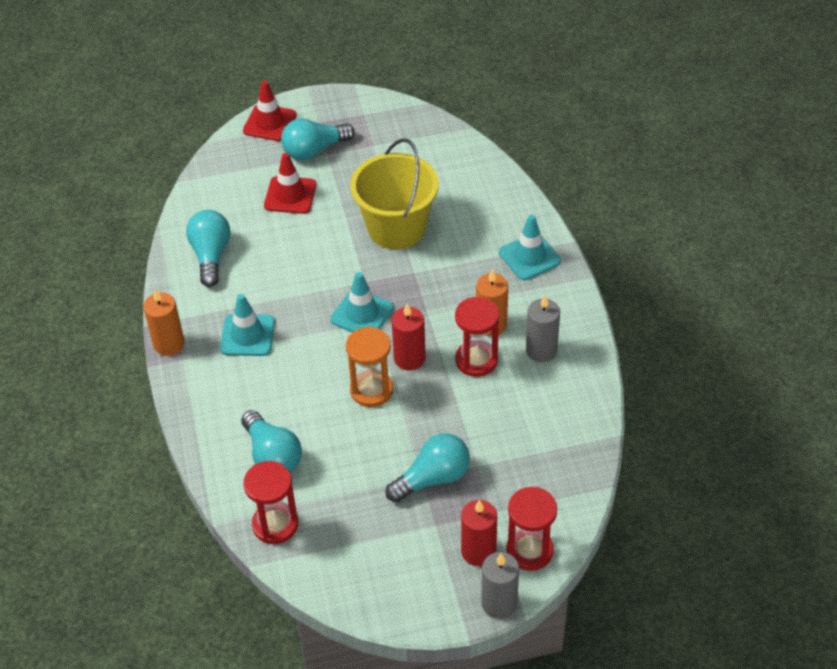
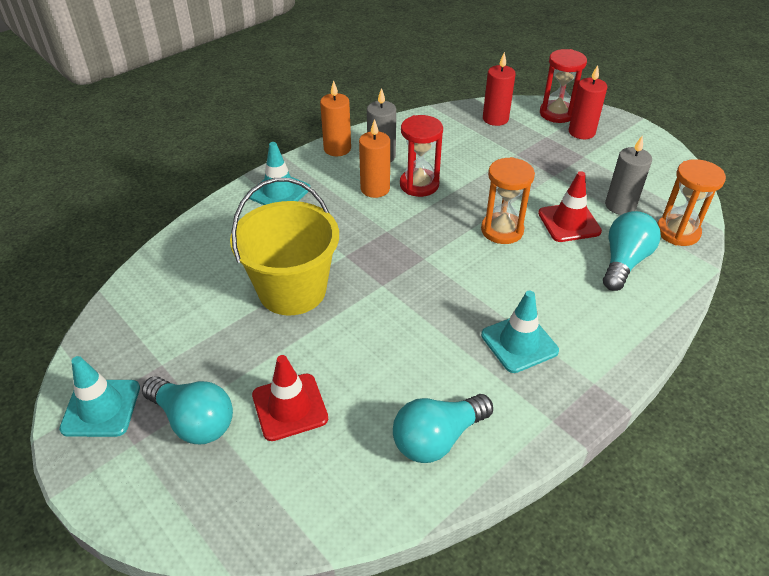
camera: 120 degrees left, 5 degrees down
orange candle [143,289,184,356] -> orange candle moved to [320,80,351,156]
red traffic cone [243,81,297,141] -> red traffic cone moved to [538,171,602,242]
red hourglass [243,461,298,544] -> orange hourglass [657,159,726,246]
turquoise traffic cone [330,272,394,333] -> turquoise traffic cone moved to [59,356,140,437]
turquoise light bulb [385,433,470,503] -> none
red candle [392,303,426,371] -> red candle moved to [483,52,516,126]
grey candle [481,552,519,619] -> grey candle moved to [605,135,652,215]

